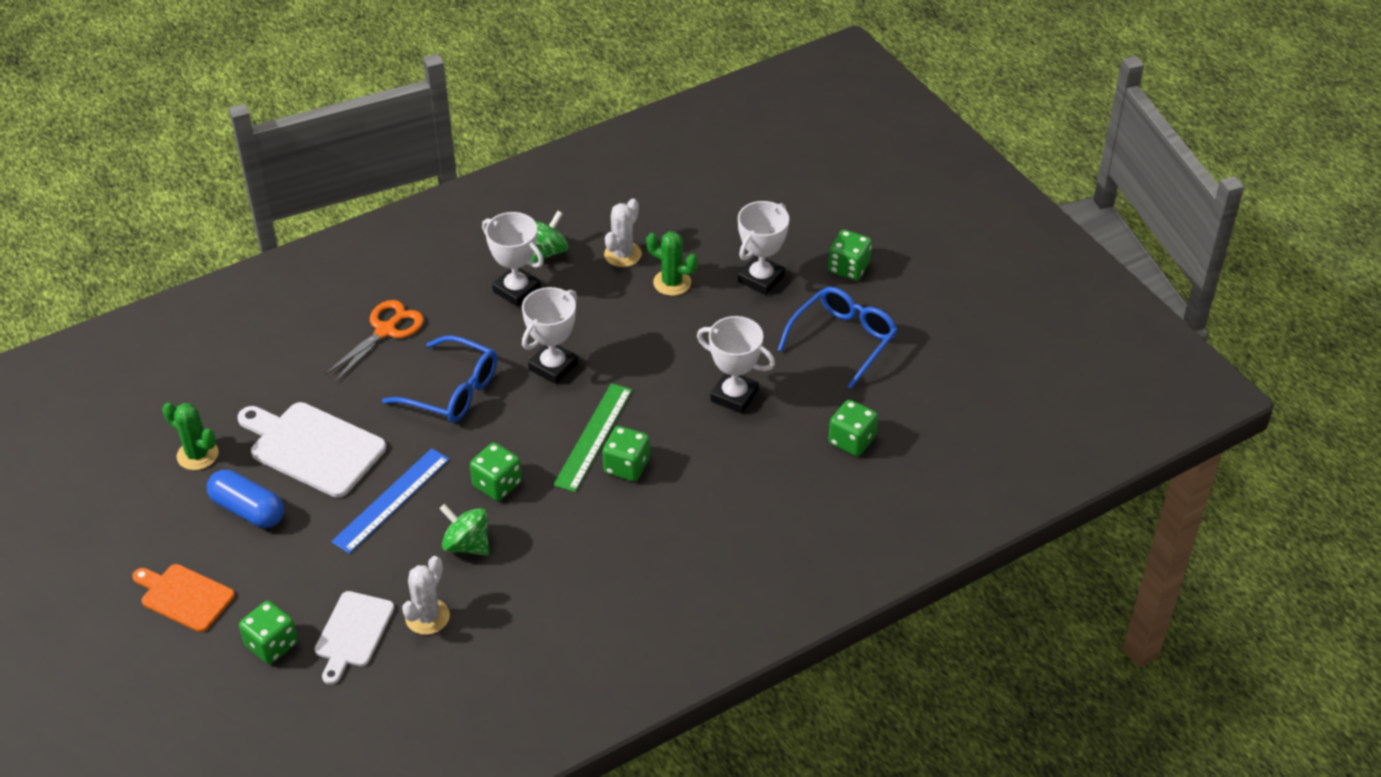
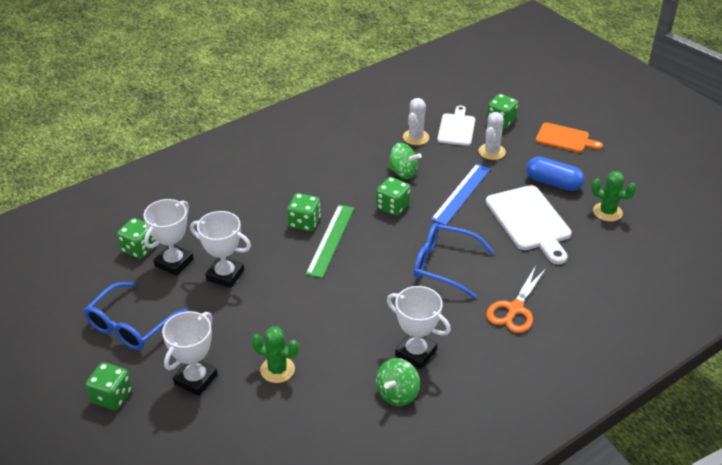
camera: 175 degrees right, 5 degrees down
white cutting board [237,402,386,498] -> white cutting board turned 45 degrees clockwise [486,185,572,264]
white trophy [522,287,578,384] -> white trophy moved to [144,199,194,276]
white cactus [604,199,642,267] -> white cactus moved to [479,112,506,160]

